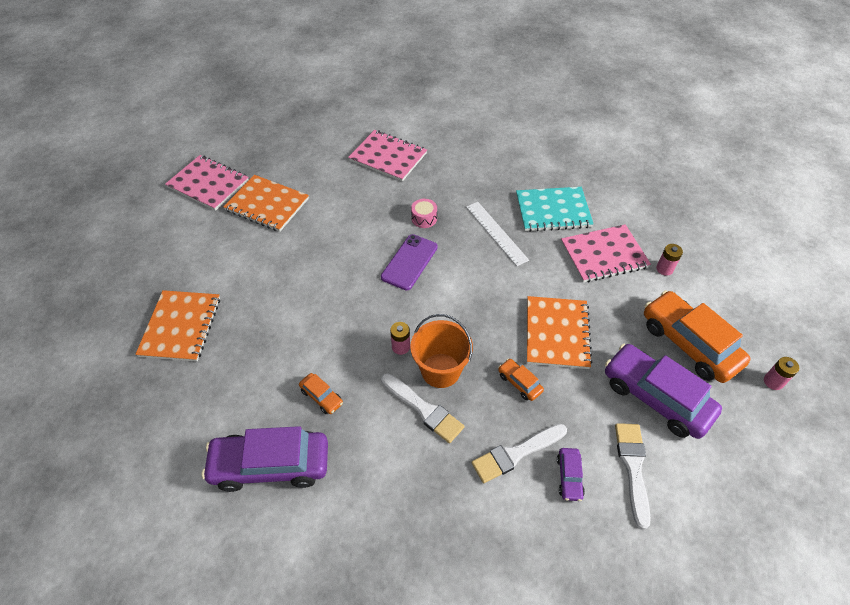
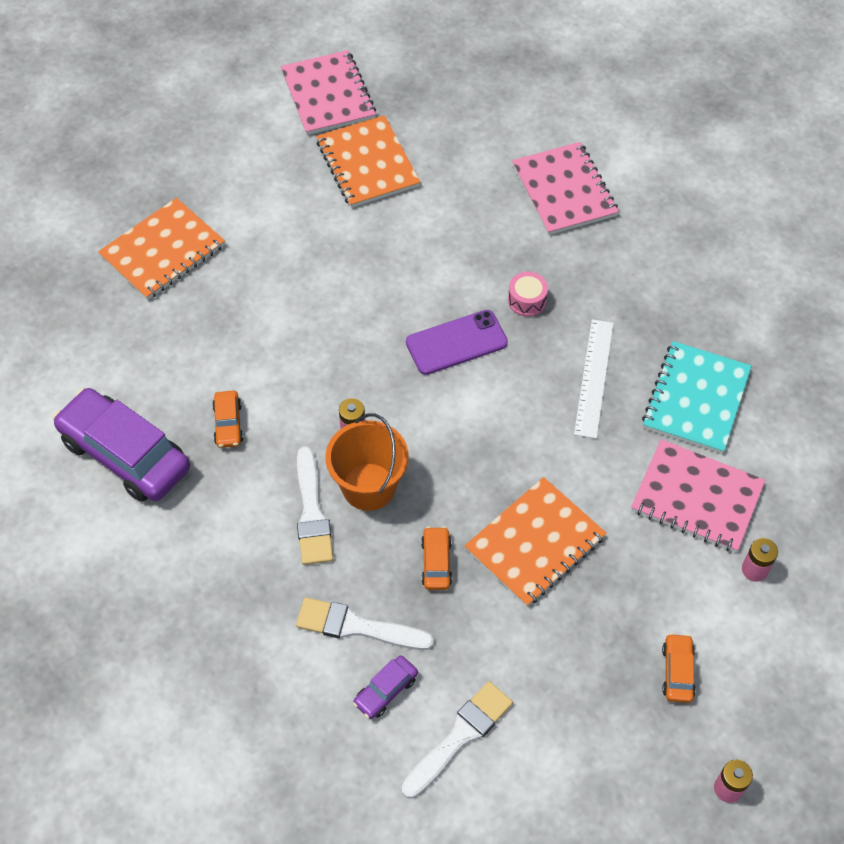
camera: 40 degrees right, 5 degrees up
turquoise notebook [516,187,593,232] -> turquoise notebook turned 75 degrees clockwise [642,341,752,454]
purple car [605,344,722,439] -> none
orange car [644,290,751,383] -> orange car [662,633,696,703], size x0.44

